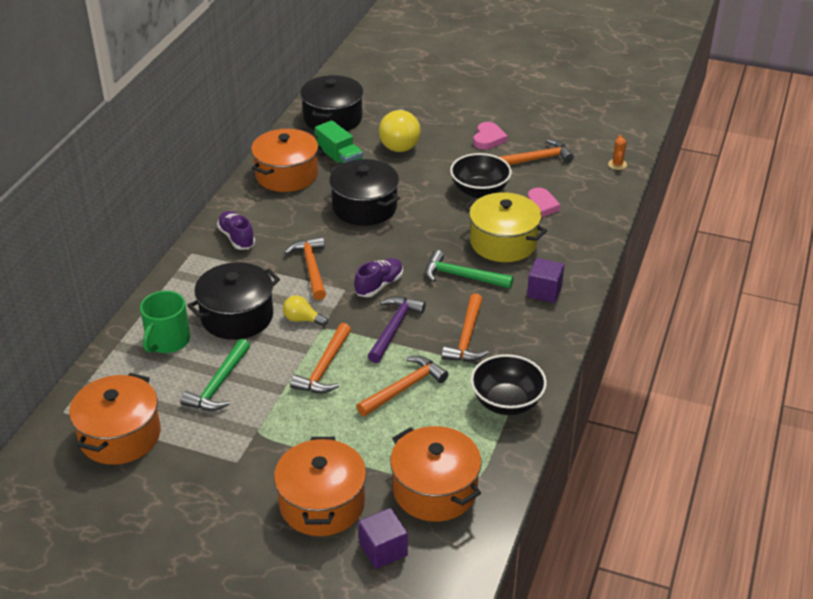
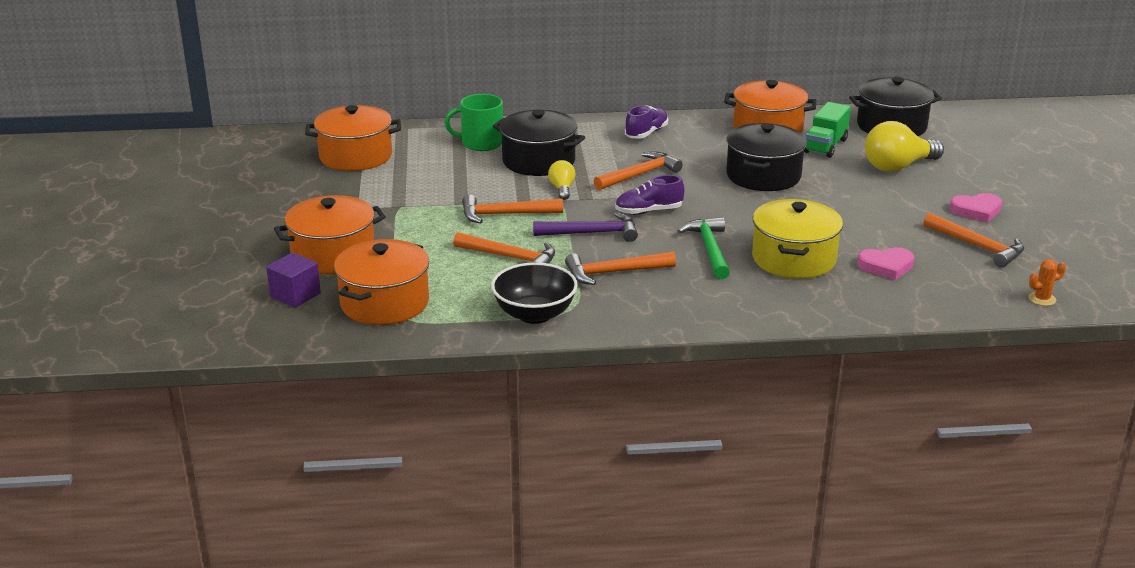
camera: 65 degrees right, 10 degrees down
green hammer [180,339,250,411] -> none
purple shoe [354,258,403,297] -> purple shoe turned 150 degrees clockwise [615,175,684,215]
black bowl [450,153,512,198] -> none
purple cube [527,258,564,303] -> none

